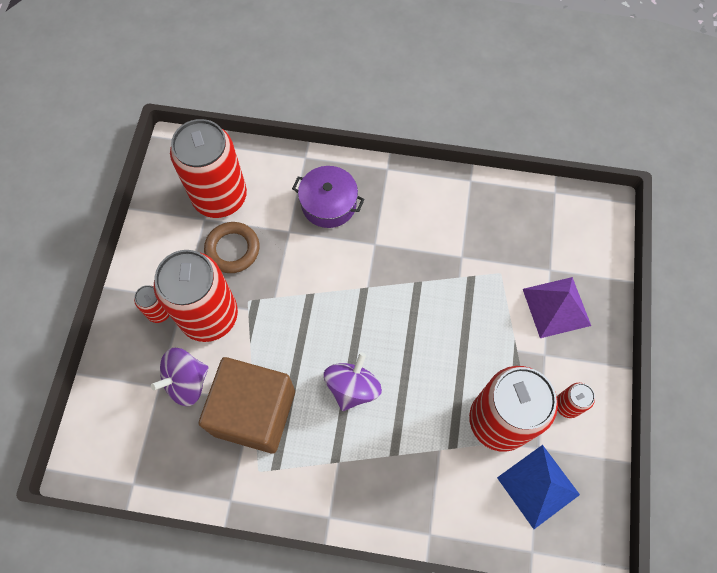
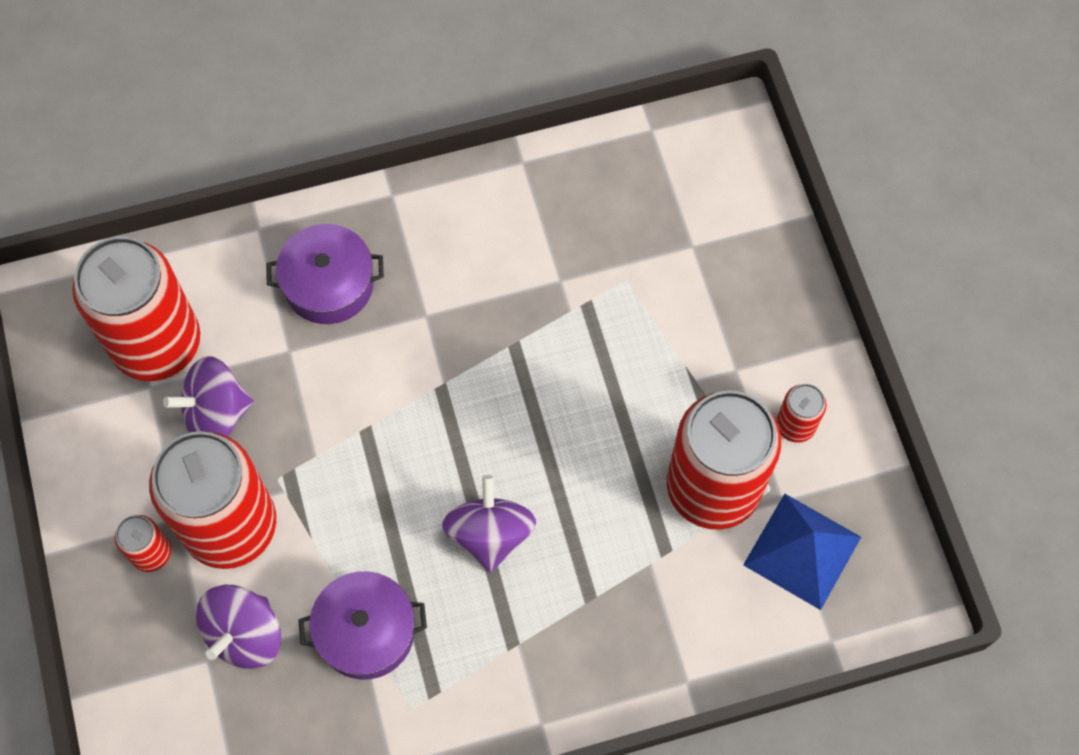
camera: 25 degrees left, 0 degrees up
brown cube [199,357,295,454] -> purple pot [298,571,427,680]
brown ring [204,222,259,273] -> purple spinning top [163,356,254,436]
purple pyramid [523,277,591,338] -> none

